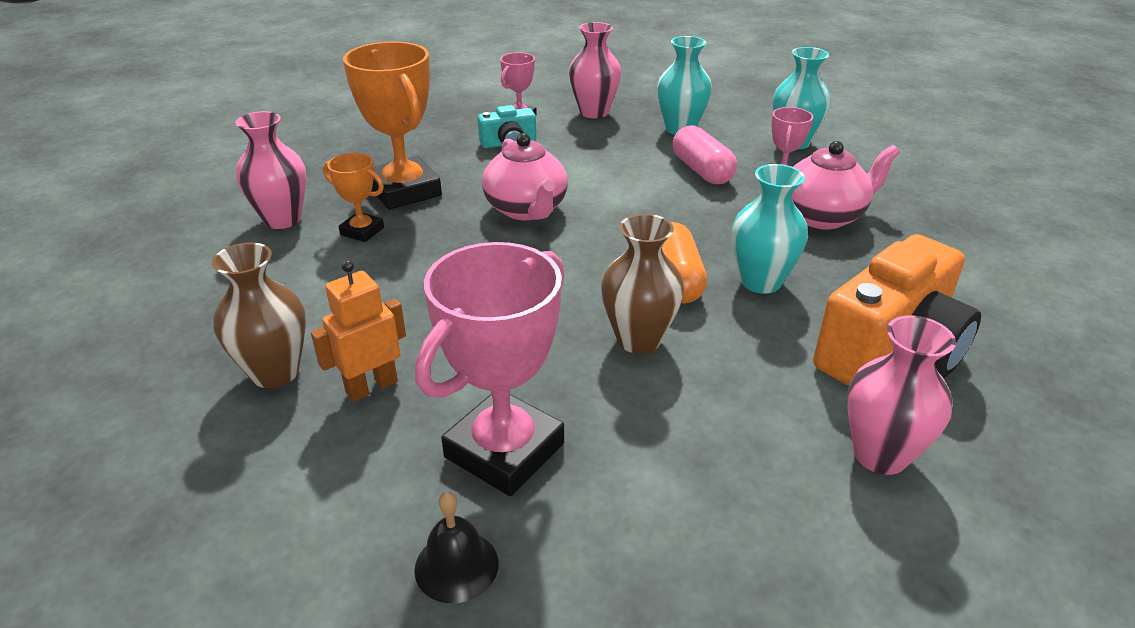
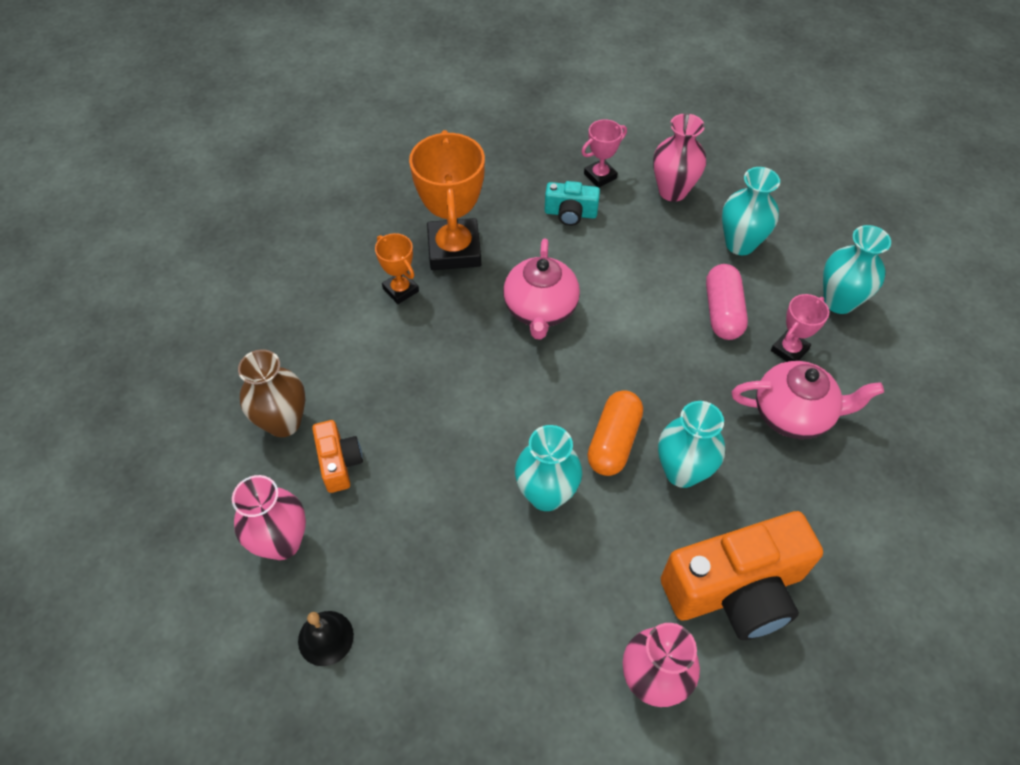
camera: 25 degrees right, 20 degrees up
pink vase [236,111,306,229] -> pink vase moved to [232,475,306,560]
orange robot [311,260,406,402] -> orange camera [312,420,363,493]
pink trophy [415,242,565,496] -> none
brown vase [601,214,684,354] -> turquoise vase [515,425,582,511]

